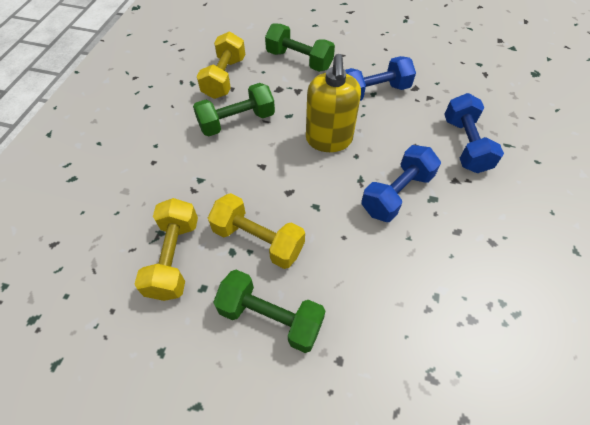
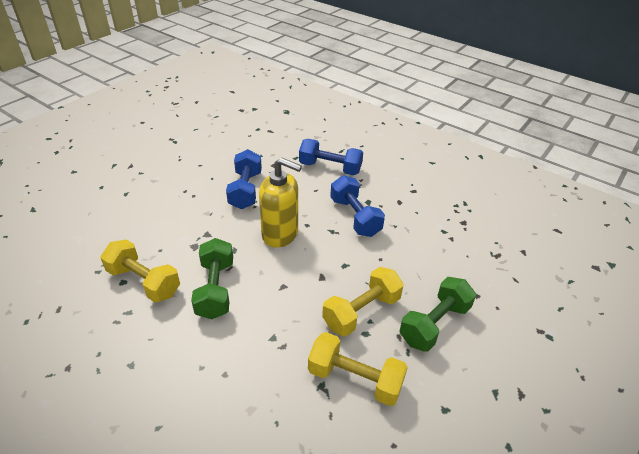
camera: 70 degrees left, 15 degrees down
green dumbbell [265,23,335,72] -> none

